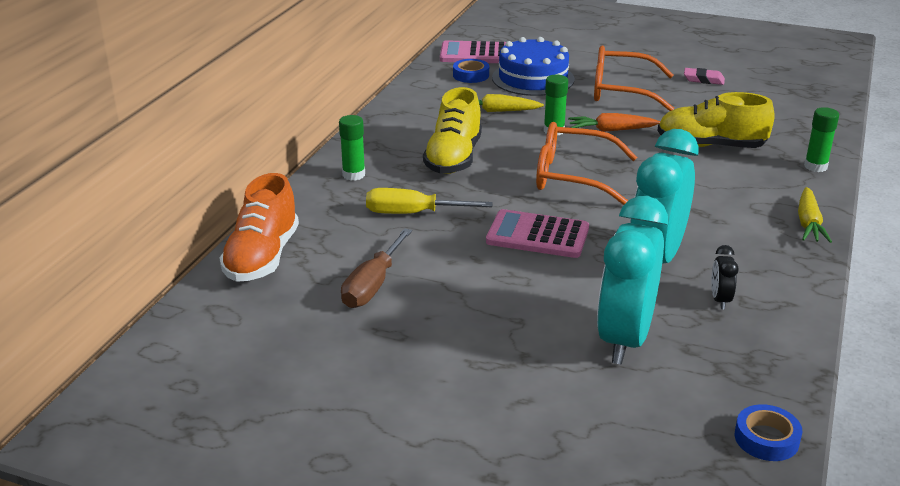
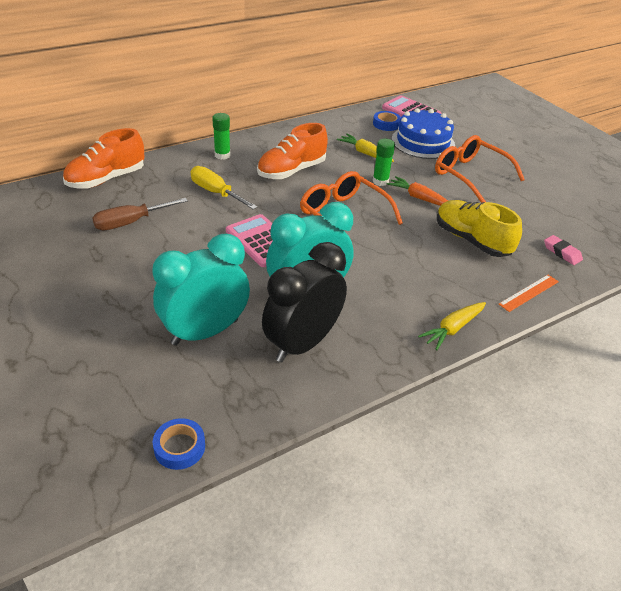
camera: 35 degrees right, 10 degrees up
yellow shoe [423,87,482,174] -> orange shoe [257,123,328,179]
pink eraser [684,68,725,85] -> pink eraser moved to [544,235,583,265]
black clock [711,245,739,309] -> black clock [262,242,347,363], size x2.46
green glue stick [804,107,839,172] -> orange ruler [499,275,559,312]

